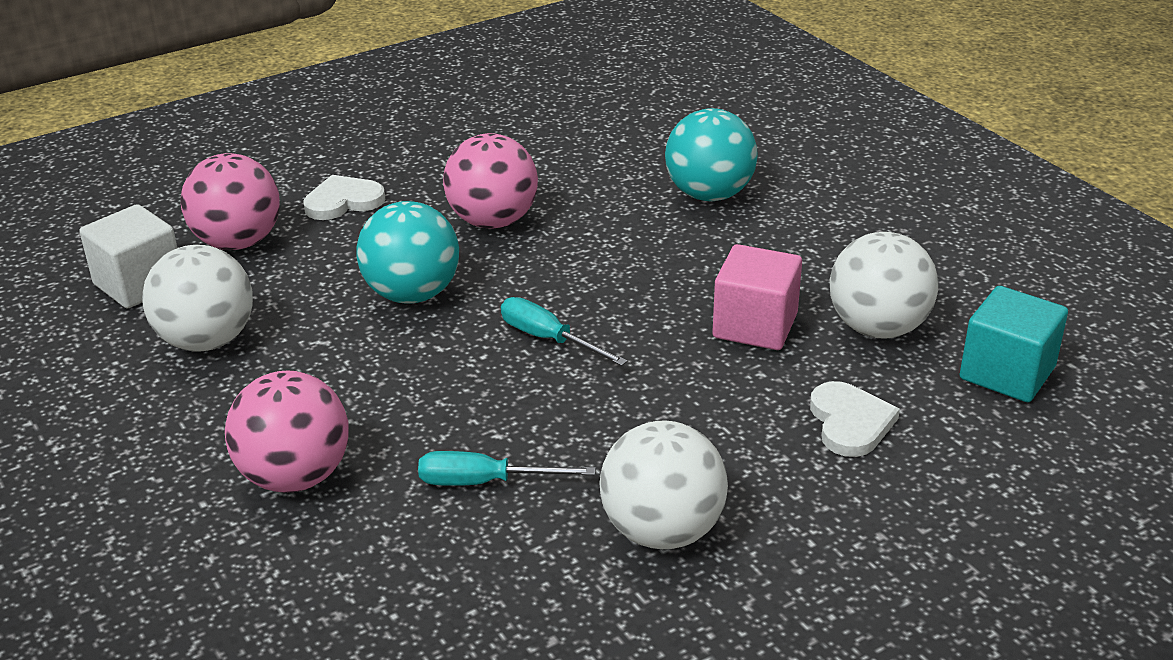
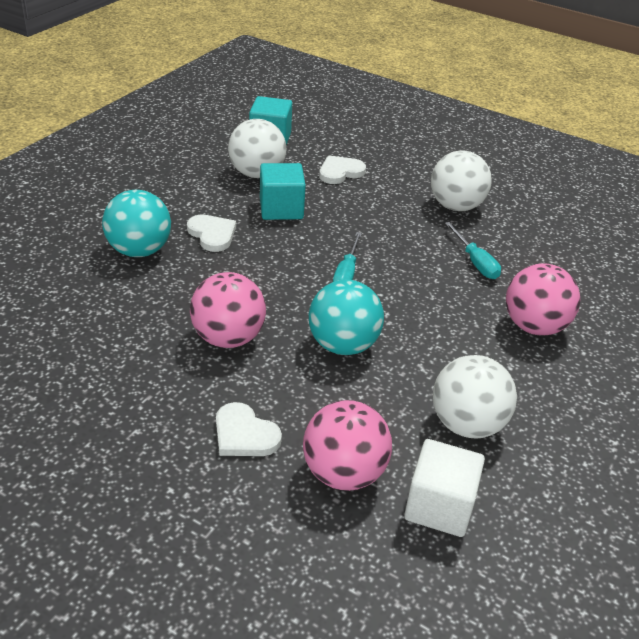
camera: 120 degrees left, 5 degrees up
pink cube [712,244,802,350] -> turquoise cube [260,163,306,220]
none -> white heart [187,215,236,252]

